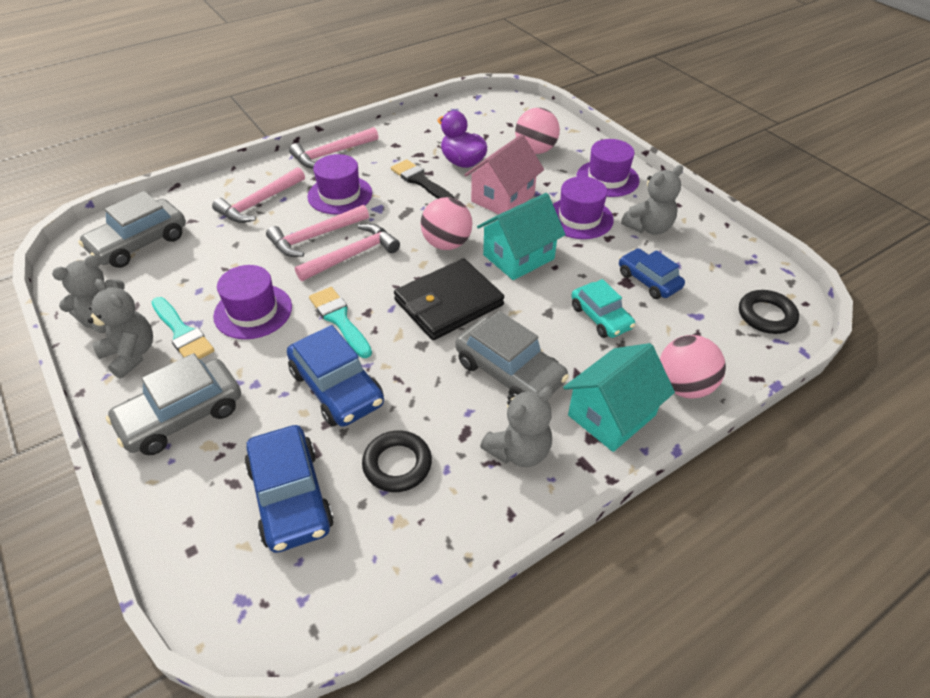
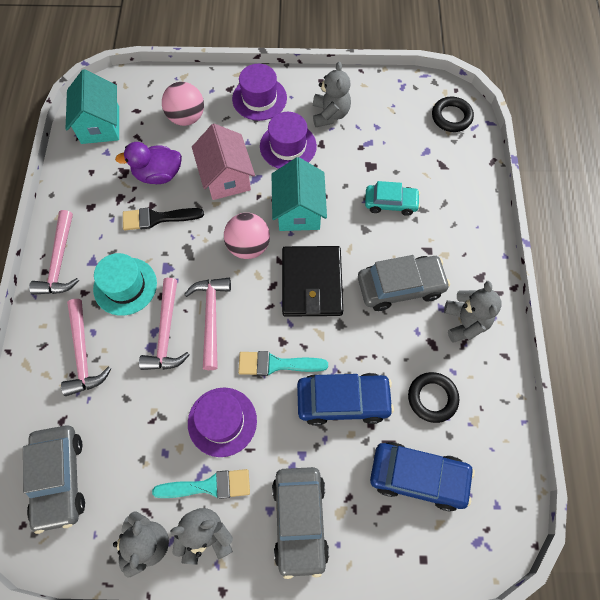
camera: 55 degrees left, 20 degrees up
purple hat [307,154,372,214] -> turquoise hat [93,253,157,316]
turquoise house [563,343,675,452] -> turquoise house moved to [66,69,119,144]
blue car [619,248,685,299] -> none
pink ball [660,335,726,398] -> none

